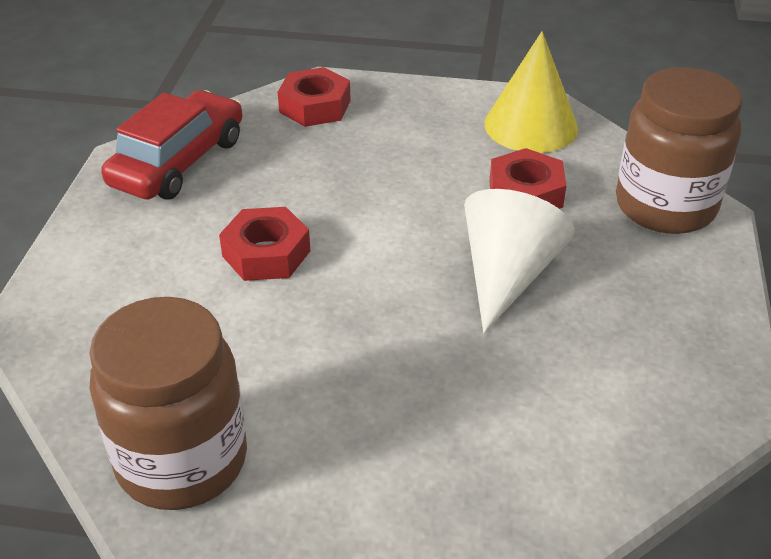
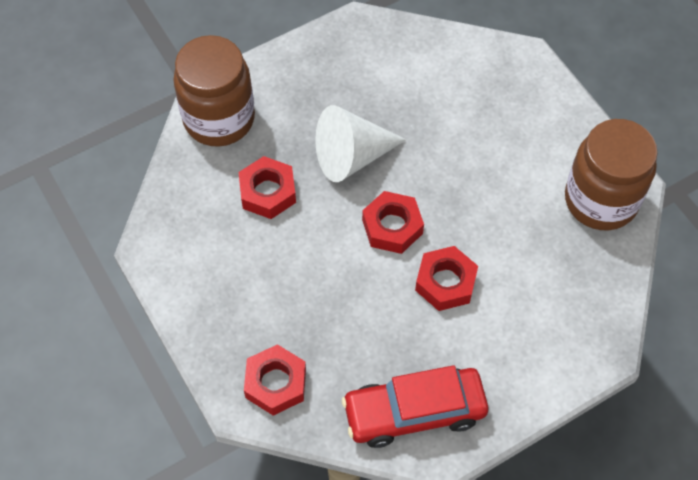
camera: 130 degrees left, 20 degrees up
yellow cone [484,31,578,153] -> none
none -> red nut [362,191,424,254]

